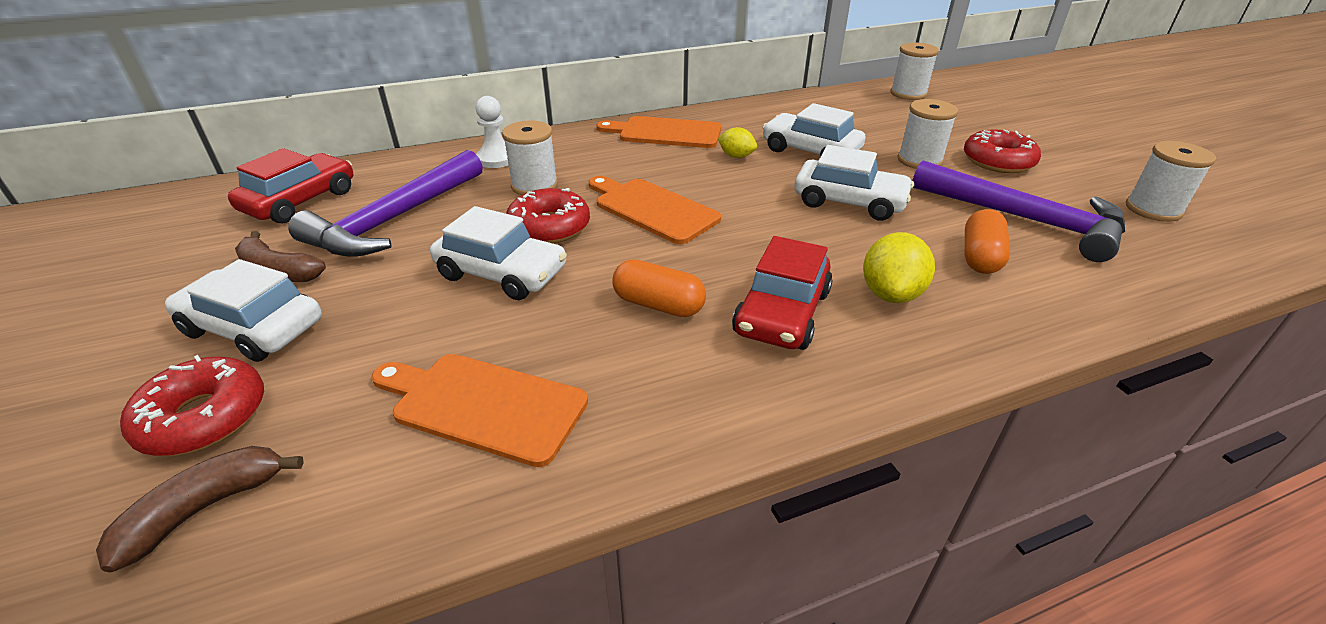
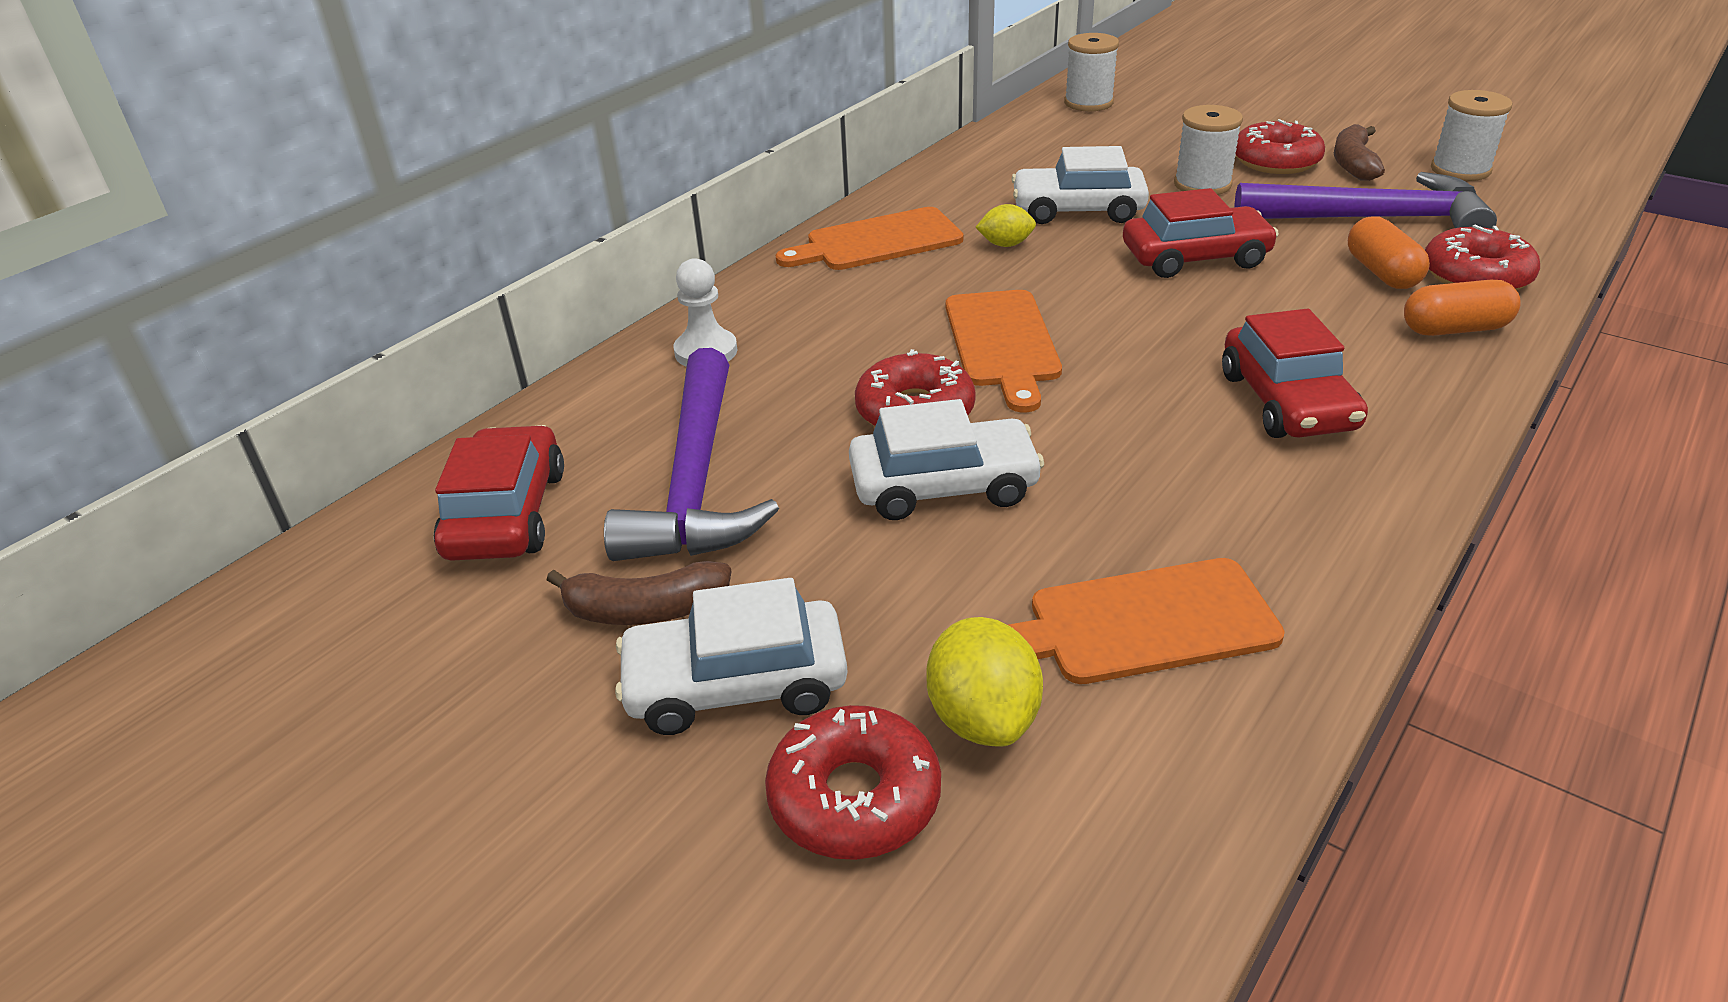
camera: 30 degrees left, 0 degrees up
brown banana [96,446,304,573] -> brown banana moved to [1334,124,1385,181]
white spool [502,120,558,195] -> none
orange cutting board [589,176,721,244] -> orange cutting board turned 105 degrees counterclockwise [946,290,1062,413]
orange capsule [612,259,706,317] -> orange capsule moved to [1404,280,1521,336]
white car [794,145,914,221] -> red car [1123,188,1279,278]
yellow lemon [863,232,935,303] -> yellow lemon moved to [926,617,1043,747]
none -> red donut [1425,225,1540,290]

